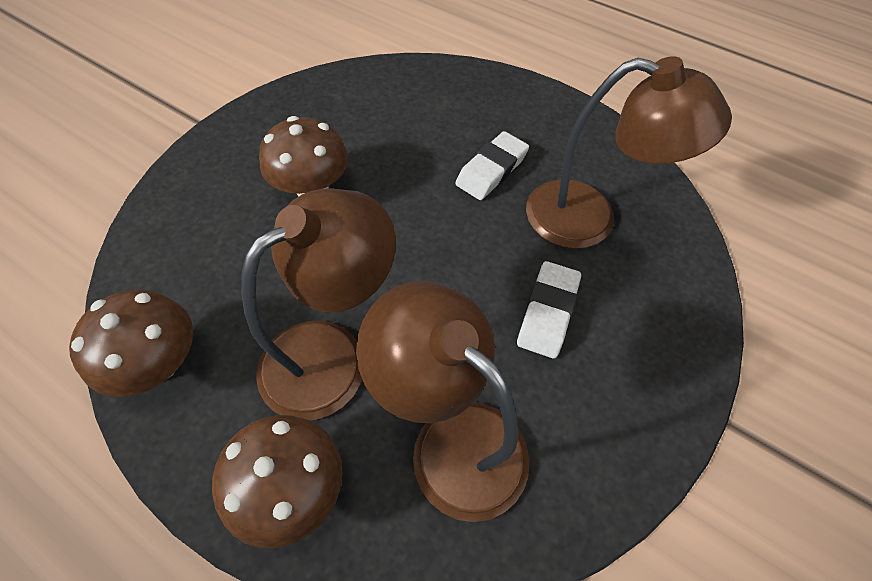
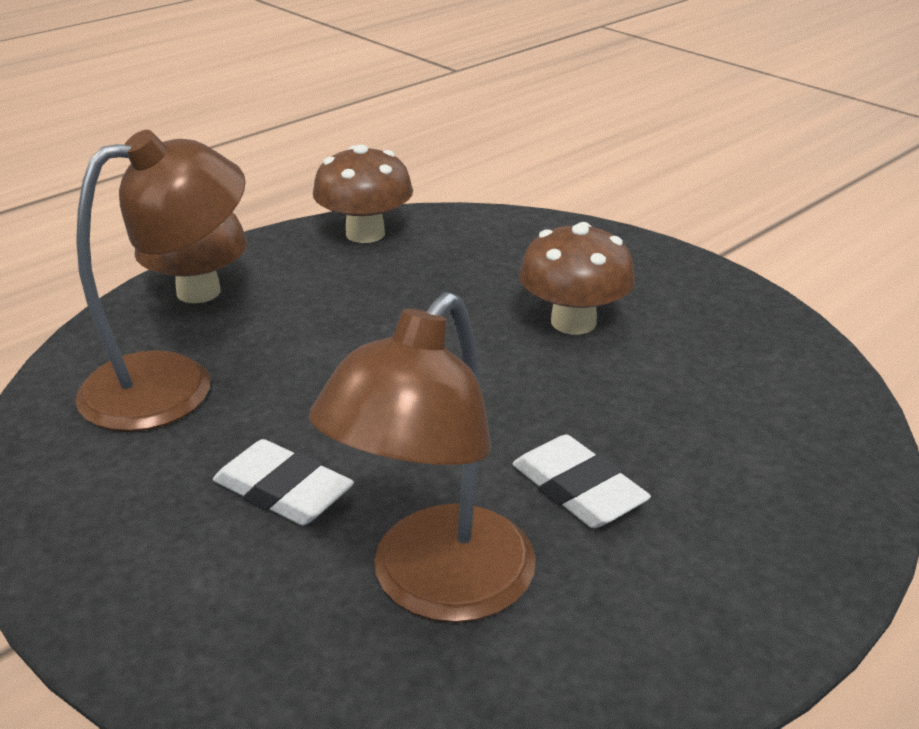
camera: 105 degrees right, 25 degrees down
brown lamp [242,188,396,420] -> none

